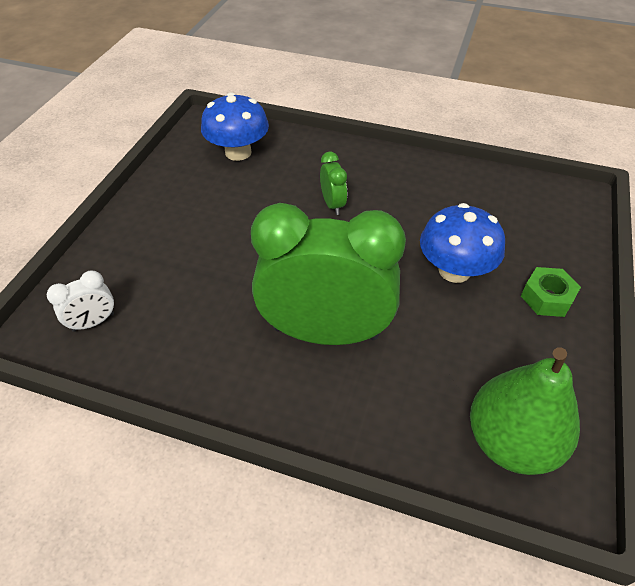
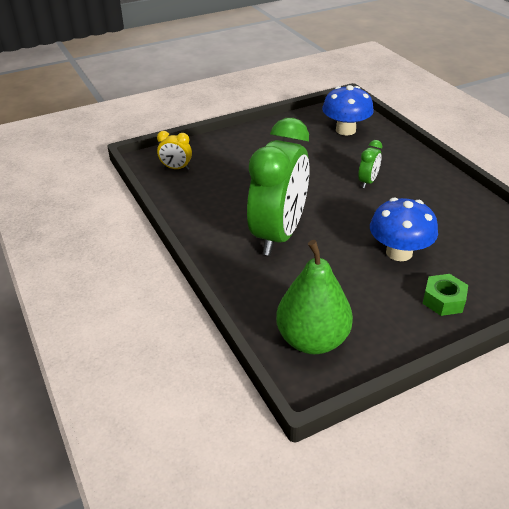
camera: 45 degrees right, 10 degrees down
white clock [47,270,114,332] -> yellow clock [157,131,192,170]
green clock [251,203,406,345] -> green clock turned 60 degrees clockwise [247,118,309,256]

